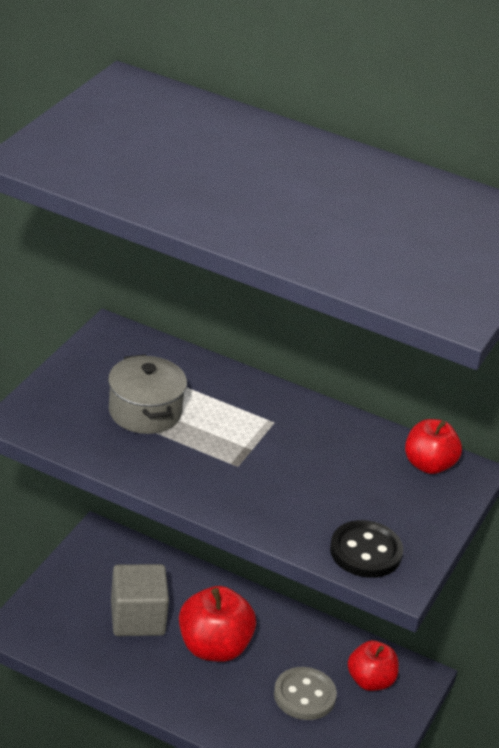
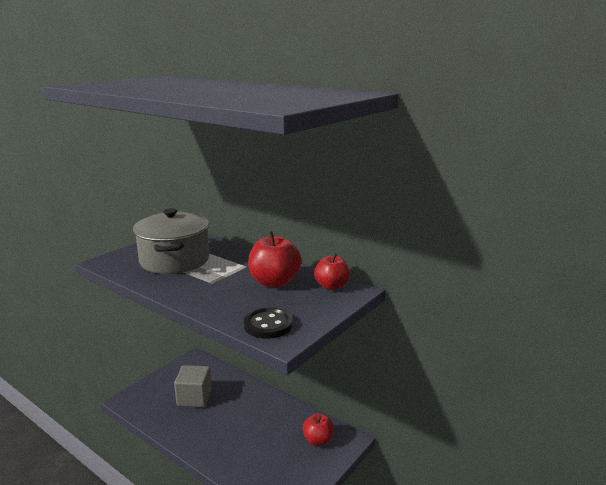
camera: 15 degrees right, 15 degrees down
grey pot [108,354,187,434] -> grey pot [133,208,209,274], size x1.63
red apple [179,586,256,662] -> red apple moved to [248,231,301,288]
grey button [274,667,337,720] -> none

